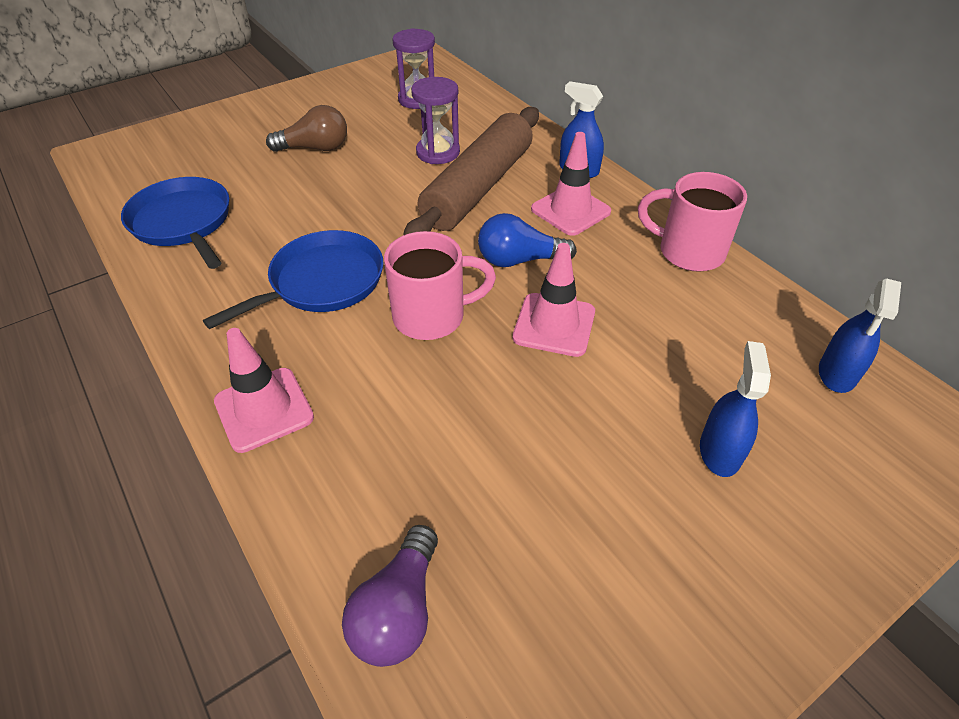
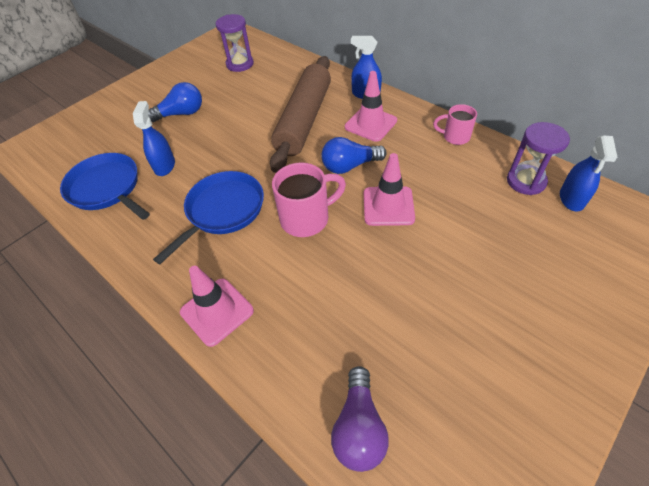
camera: 10 degrees left, 5 degrees up
brown light bulb [266,105,347,152] -> blue light bulb [149,82,202,122]
purple hourglass [411,77,460,164] -> purple hourglass moved to [507,122,570,195]
pink mug [638,172,747,272] -> pink mug [433,104,477,145], size x0.61
blue spray bottle [700,341,771,477] -> blue spray bottle moved to [133,101,175,176]

